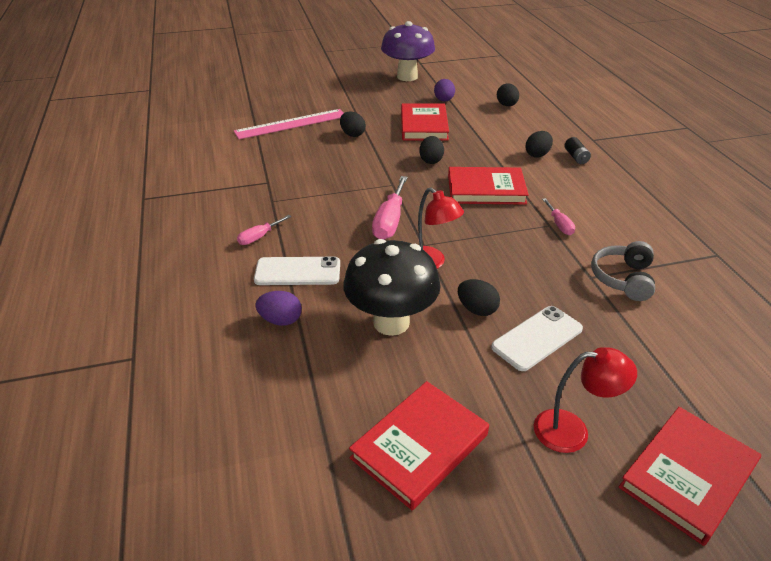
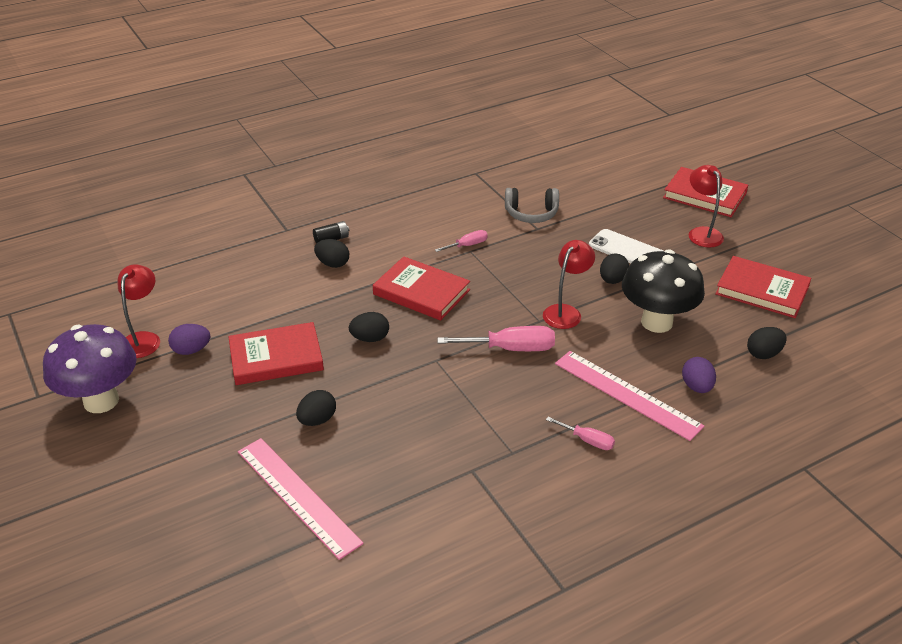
camera: 105 degrees left, 0 degrees up
white phone [254,256,340,285] -> pink ruler [555,351,704,441]
red book [448,167,529,205] -> red book turned 45 degrees counterclockwise [373,256,470,321]
black egg [497,83,519,106] -> black egg moved to [747,327,787,359]
none -> red lamp [118,264,160,358]

